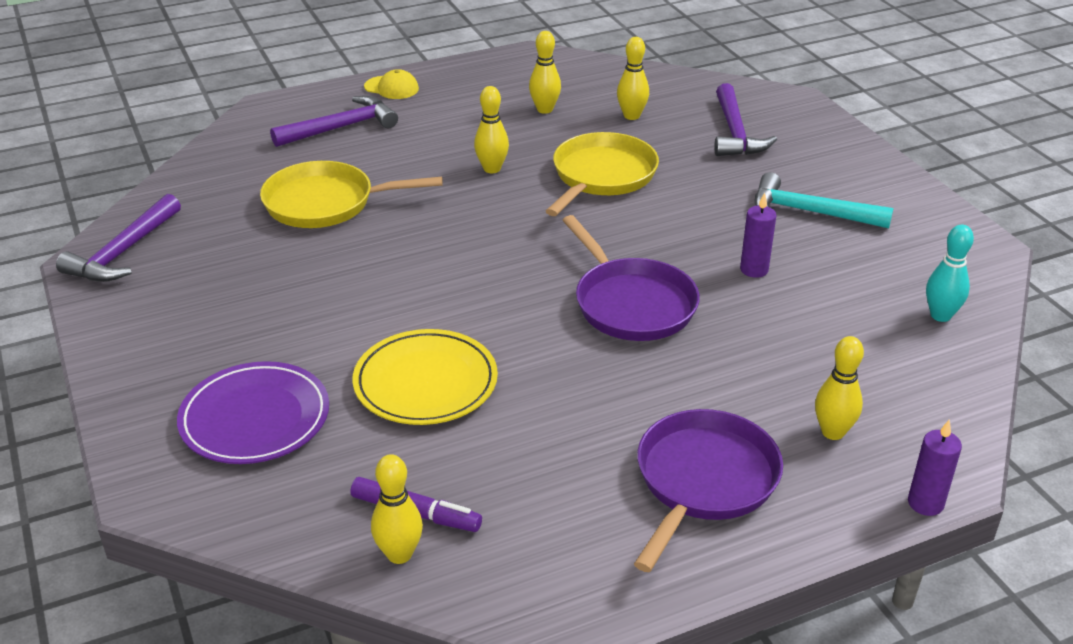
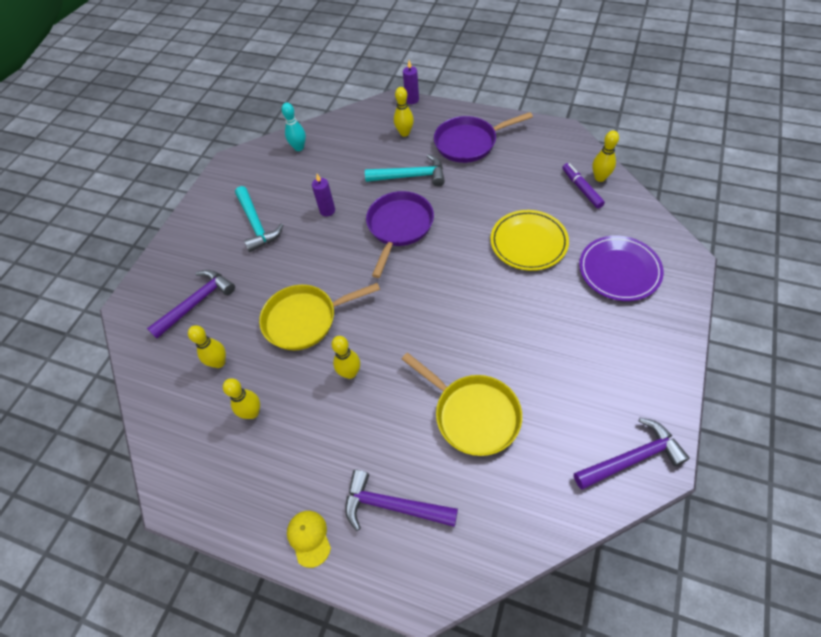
camera: 130 degrees left, 20 degrees up
none -> turquoise hammer [365,154,445,186]

